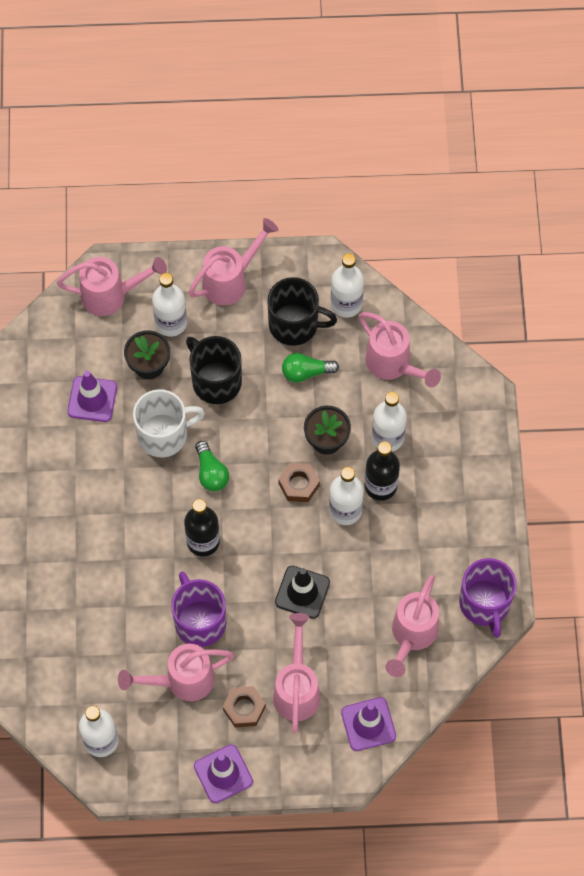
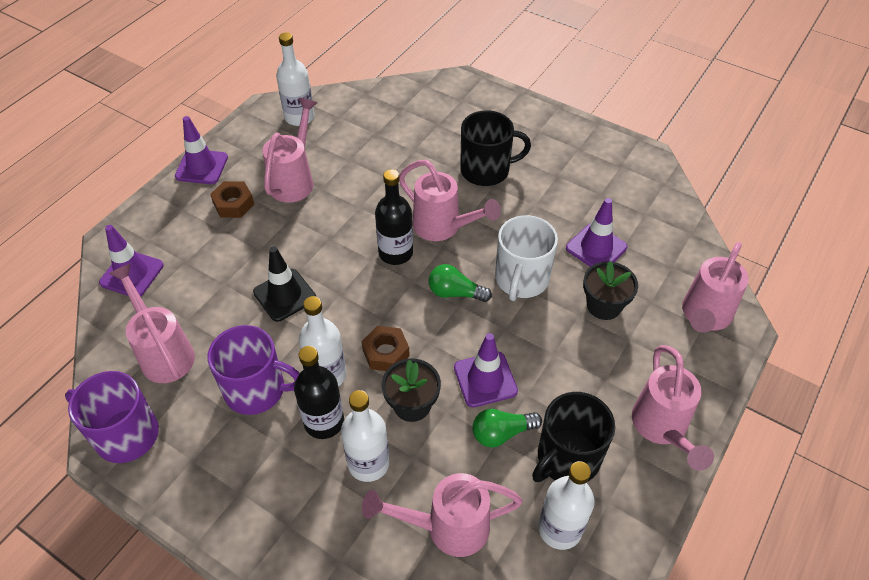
camera: 125 degrees right, 15 degrees down
white bottle [152,273,187,337] -> none
purple mug [171,571,226,647] -> purple mug moved to [207,325,300,415]
black mug [186,336,242,404] -> black mug moved to [460,110,531,186]
pink watering can [273,613,320,734] -> pink watering can moved to [399,160,501,241]
green light bulb [282,353,339,383] -> green light bulb turned 135 degrees counterclockwise [473,409,542,448]
none -> purple traffic cone [454,333,518,407]

